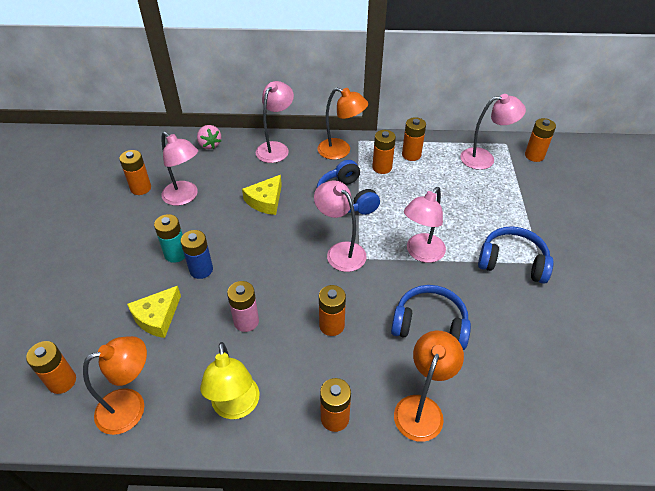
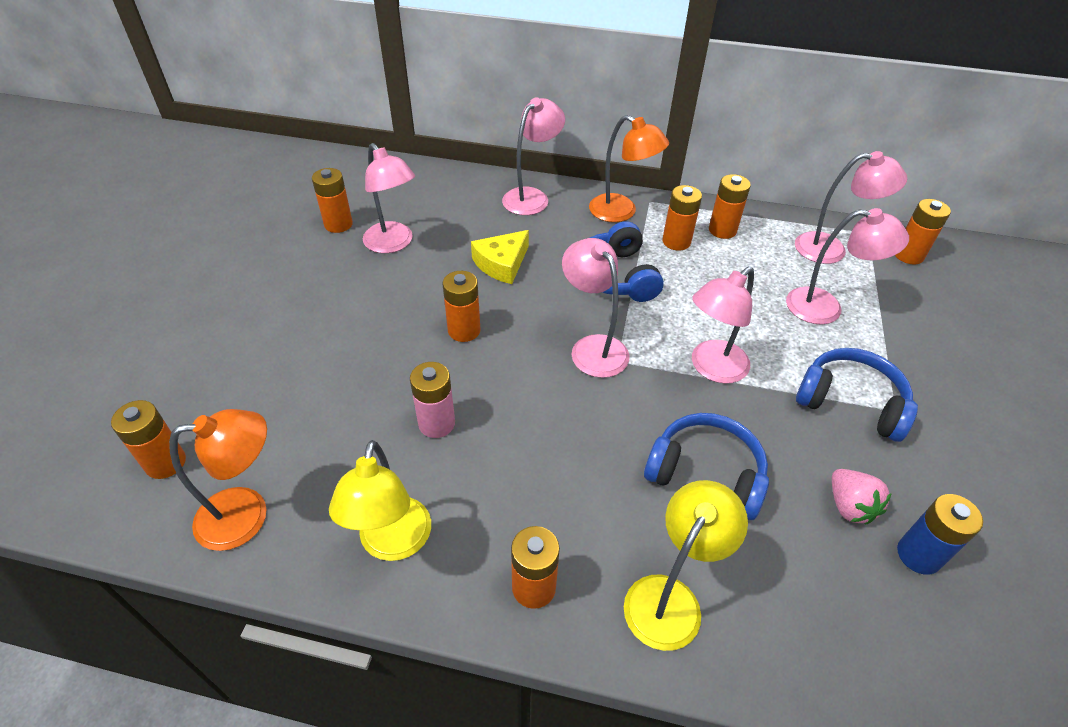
camera: 10 degrees right, 0 degrees up
yellow cheese [127,286,181,338] -> none
turquoise battery [154,214,185,263] -> none
blue battery [181,230,213,279] -> blue battery moved to [897,494,983,575]
pink strawberry [197,125,221,149] -> pink strawberry moved to [832,469,892,525]
orange battery [319,285,346,336] -> orange battery moved to [443,271,481,342]
orange lamp [394,331,464,442] -> yellow lamp [624,480,748,651]
none -> pink lamp [786,208,909,325]

